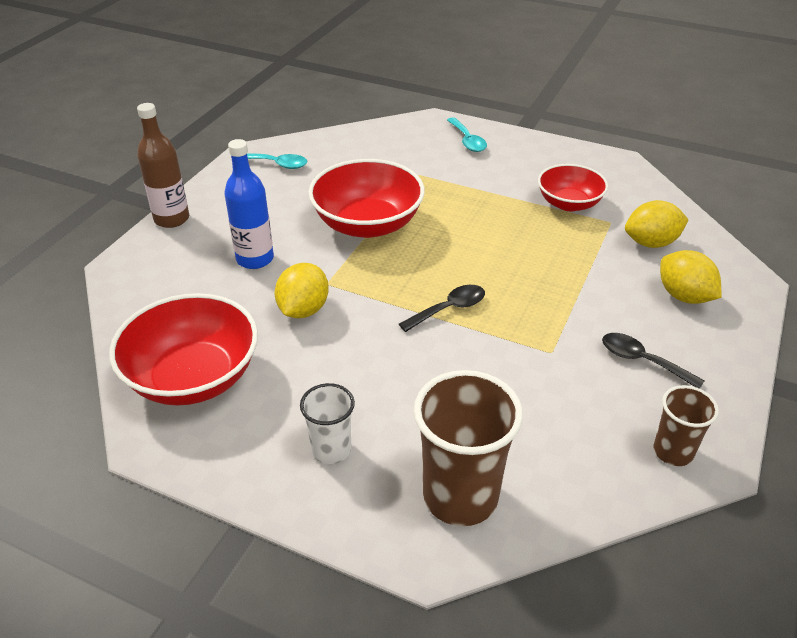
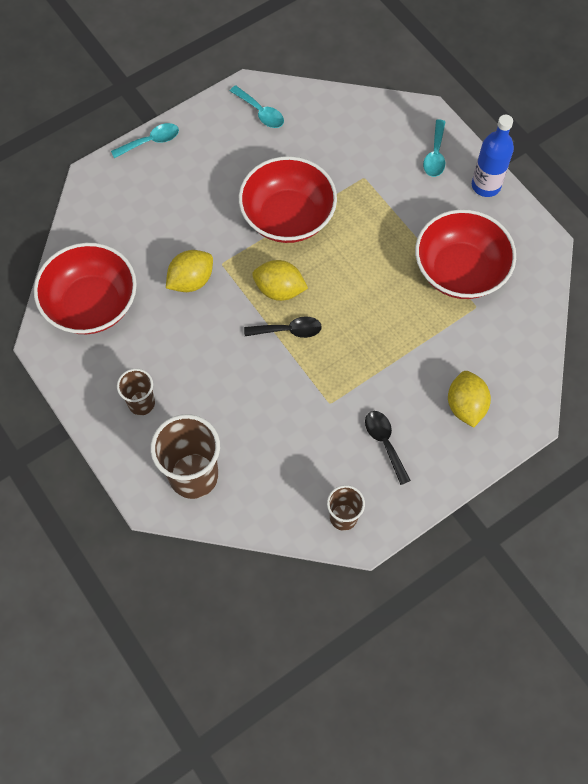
camera: 30 degrees right, 25 degrees up
brown bottle [137,103,189,228] -> turquoise spoon [111,123,179,158]
blue bottle [224,139,274,269] -> blue bottle moved to [472,115,514,197]
white cup [300,383,355,464] -> brown cup [117,368,155,415]
red bowl [538,164,608,211] -> red bowl [415,209,516,299], size x1.59
yellow lemon [625,200,689,248] -> yellow lemon moved to [252,260,308,301]

